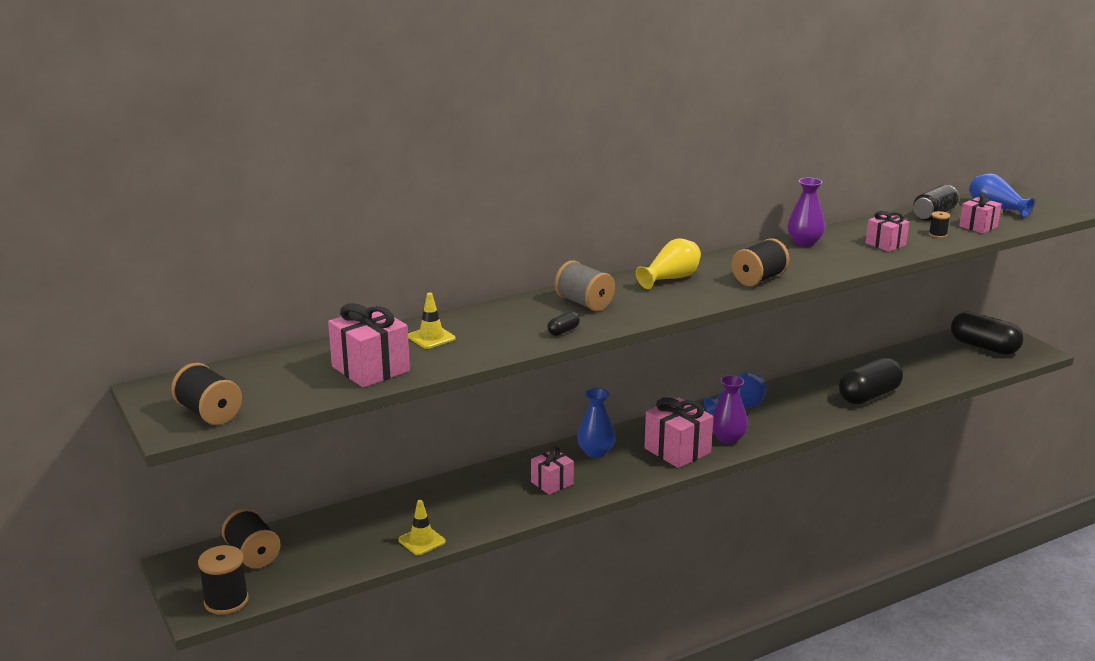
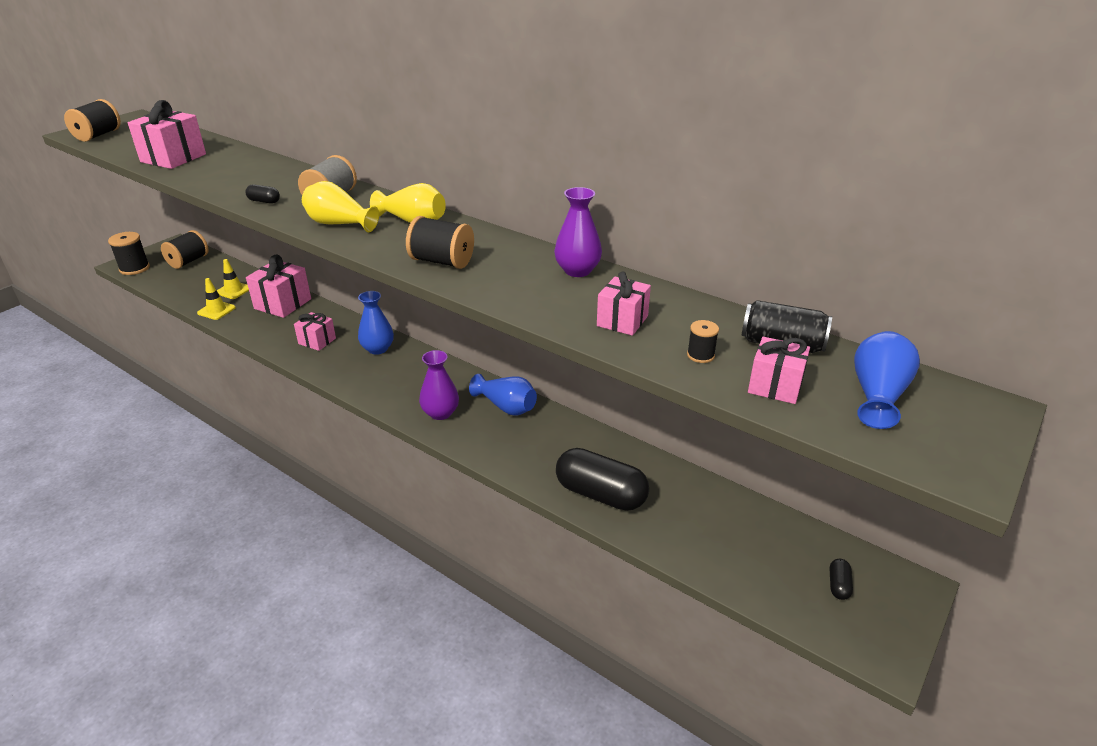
camera: 65 degrees right, 10 degrees up
yellow traffic cone [408,292,455,349] -> yellow traffic cone moved to [217,259,249,299]
pink gift [644,397,713,468] -> pink gift moved to [246,254,311,318]
black capsule [951,311,1023,355] -> black capsule [830,559,853,600], size x0.42
none -> yellow vase [302,181,379,232]

